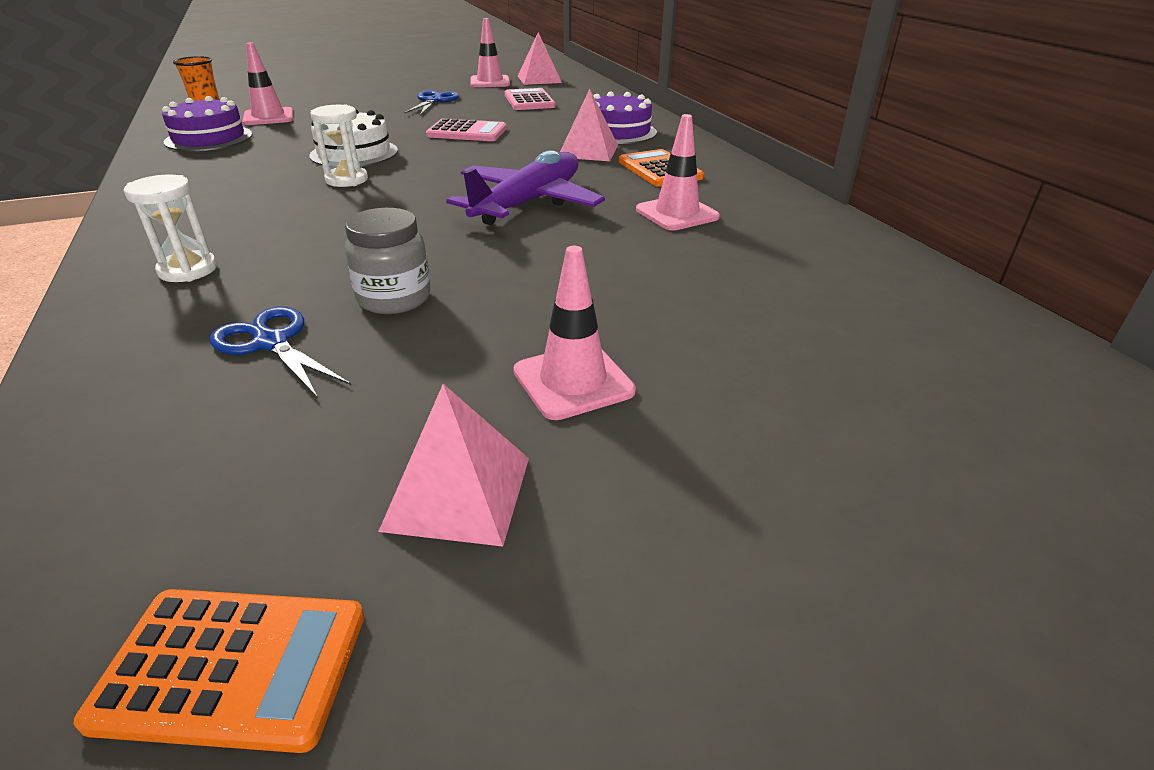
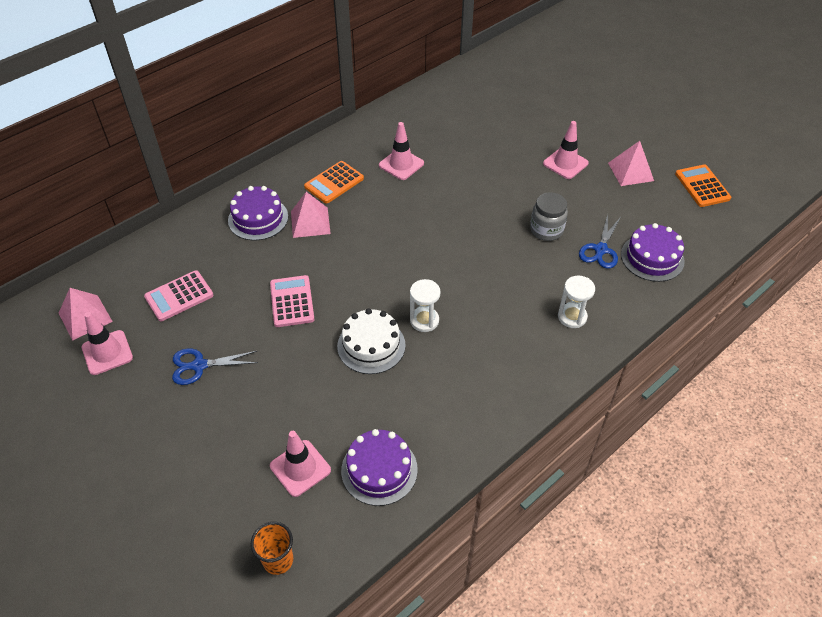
camera: 110 degrees left, 15 degrees up
purple plane [446,150,605,225] -> none
none -> purple cake [621,223,685,282]

